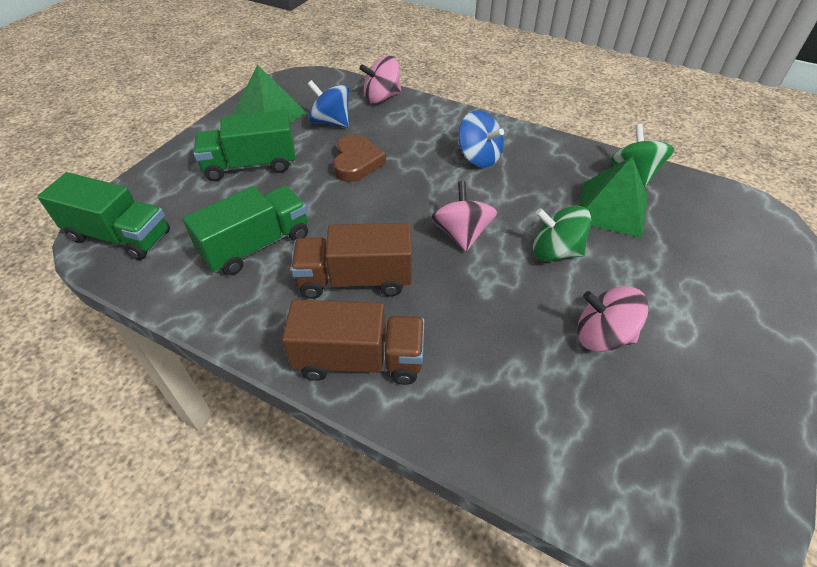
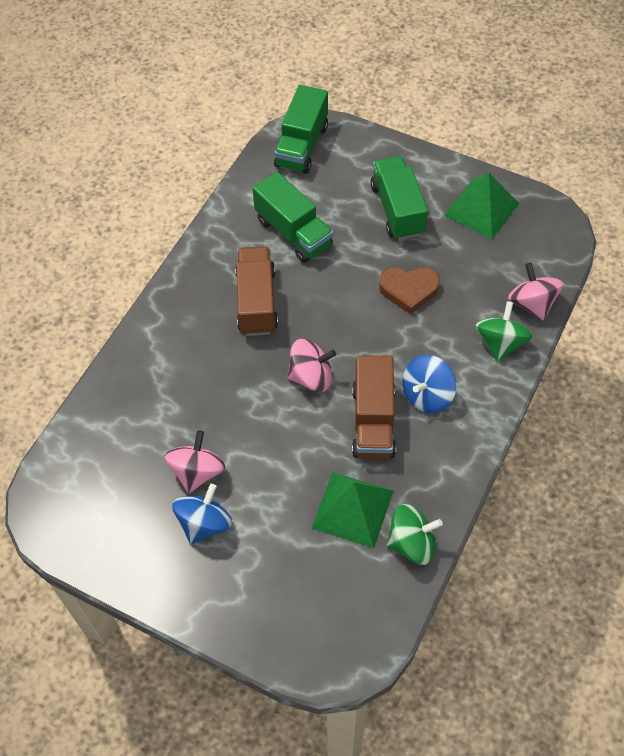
camera: 90 degrees right, 10 degrees up
brown truck [282,299,424,385] -> brown truck moved to [352,355,396,459]
blue spinning top [308,80,349,127] -> blue spinning top moved to [172,484,232,544]
green spinning top [533,205,591,261] -> green spinning top moved to [475,301,533,362]

